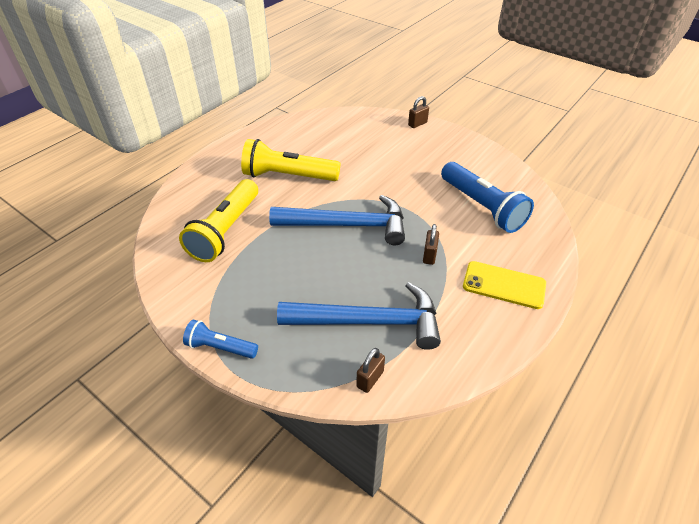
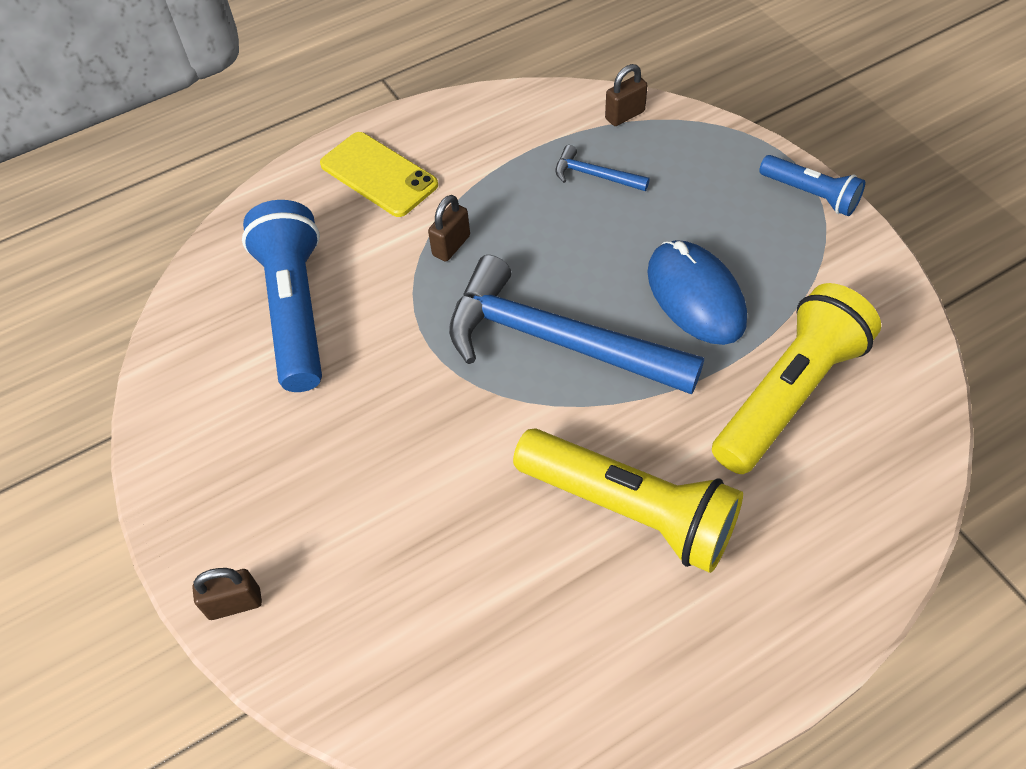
camera: 155 degrees left, 10 degrees up
blue hammer [277,282,441,350] -> blue hammer [555,145,650,191], size x0.42
none -> blue mouse [647,240,747,345]

